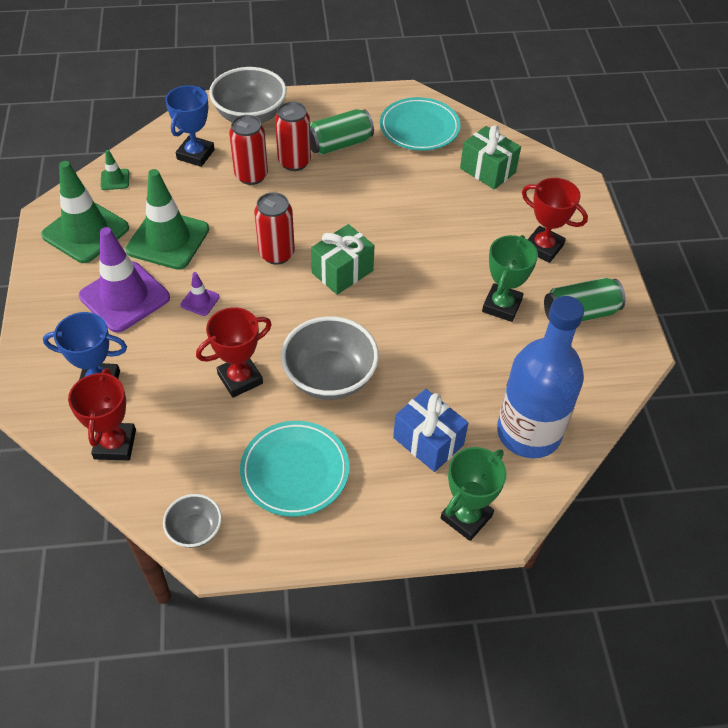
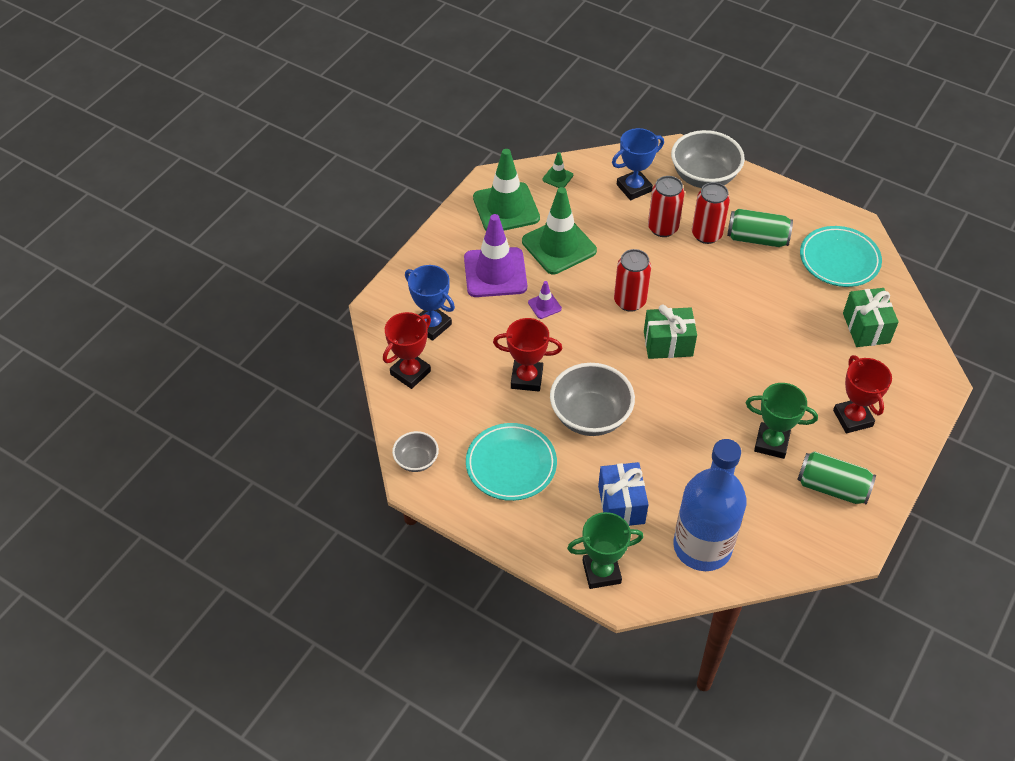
camera: 40 degrees right, 0 degrees up
green trophy [482,235,538,322] -> green trophy turned 45 degrees clockwise [746,383,818,459]

